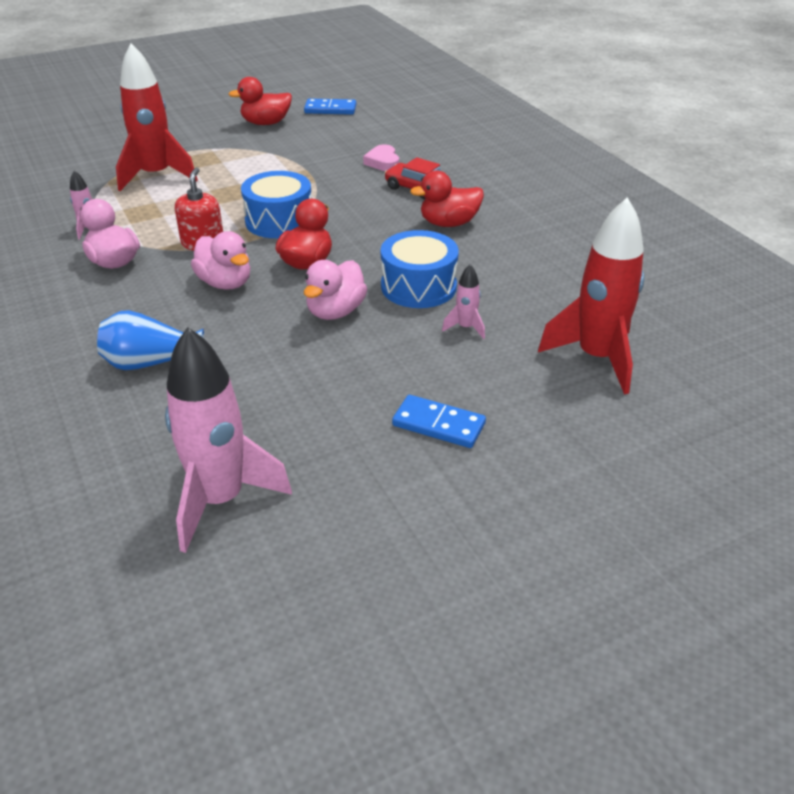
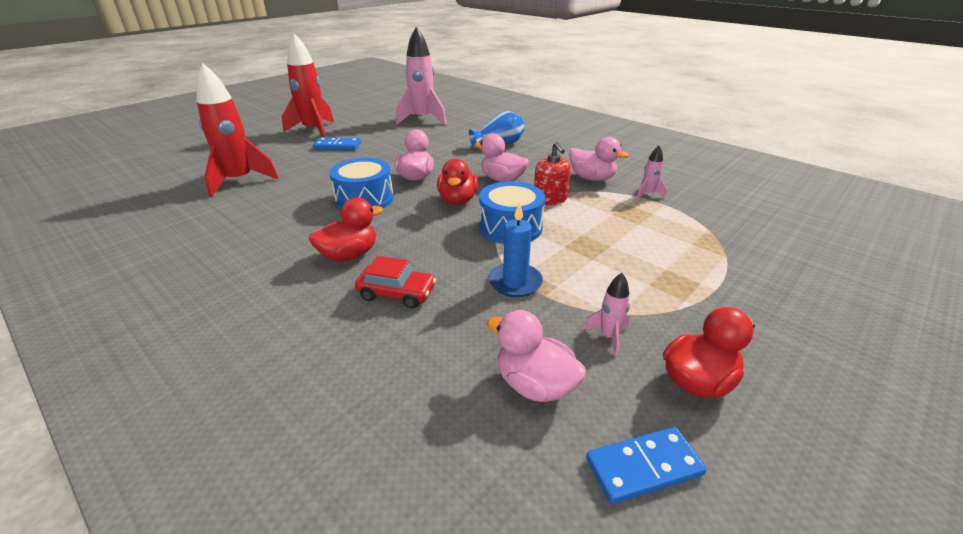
camera: 160 degrees right, 5 degrees down
red rocket [116,43,198,191] -> red rocket moved to [282,33,334,137]
pink heart [363,145,399,171] -> none
pink rocket [442,264,485,339] -> pink rocket moved to [583,273,630,356]
none -> pink duck [486,310,586,402]
none -> blue candle [488,202,543,297]

